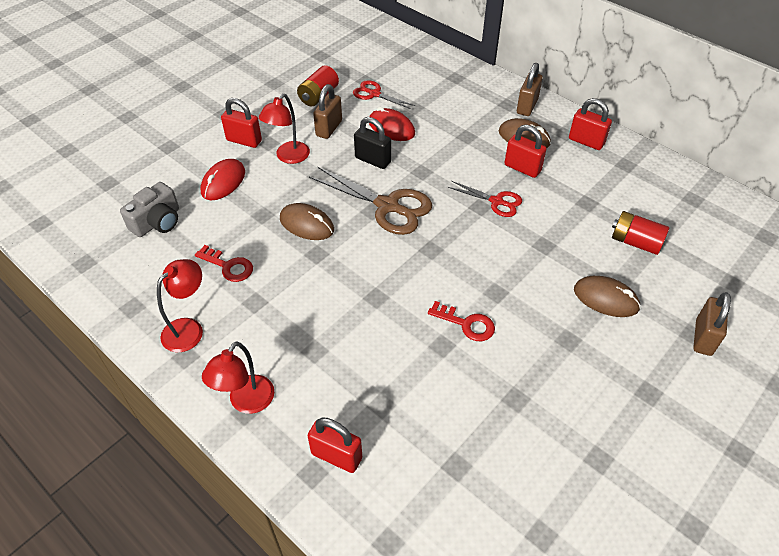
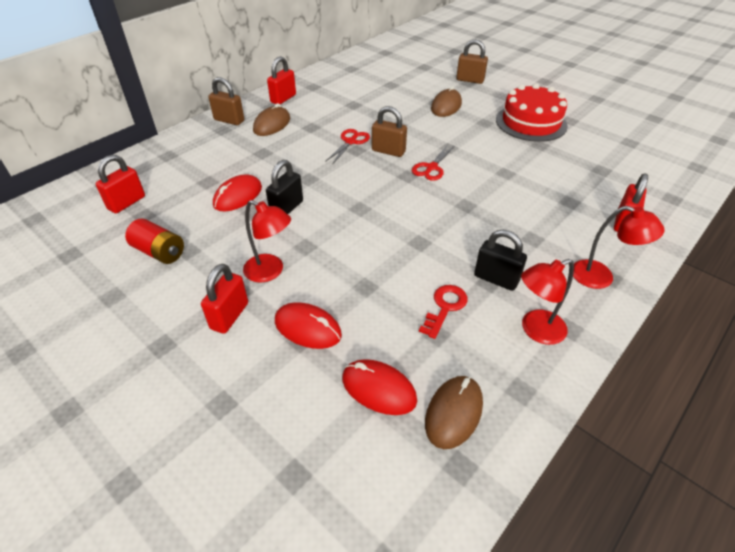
camera: 90 degrees left, 5 degrees down
grey camera [120,182,179,237] -> red mouse [342,359,417,415]
red lamp [157,259,203,352] -> red lamp turned 60 degrees counterclockwise [521,259,574,345]
brown mouse [280,203,334,240] -> brown mouse moved to [425,376,483,449]
brown scissors [309,167,432,235] -> none
brown padlock [313,84,342,139] -> brown padlock moved to [372,106,407,157]
red scissors [353,80,415,109] -> red scissors moved to [412,145,455,181]
red key [428,301,495,341] -> none
red padlock [504,125,547,178] -> red padlock moved to [96,155,145,213]
red battery [612,211,669,255] -> none
none -> black padlock [474,230,527,291]
none -> red cake [496,83,568,142]

